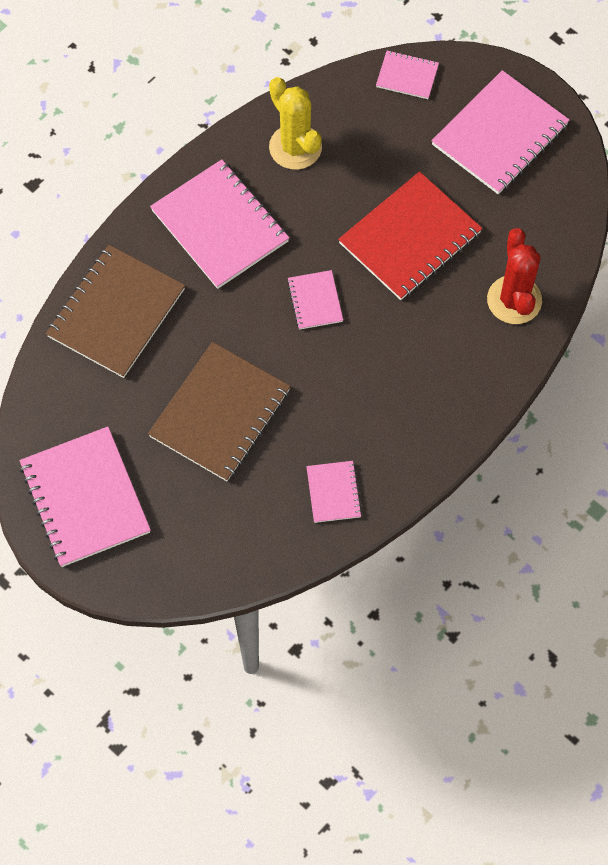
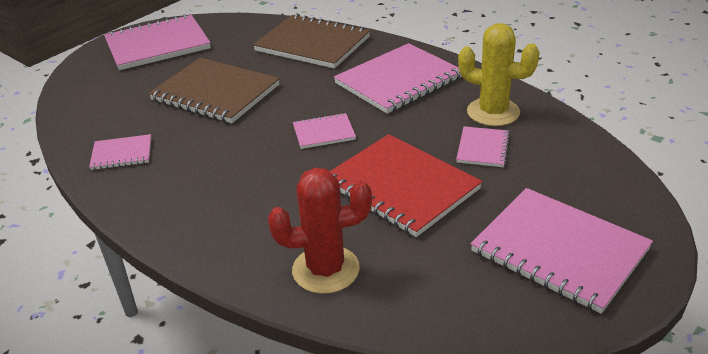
camera: 90 degrees right, 30 degrees down
yellow cactus [269,77,322,170] -> yellow cactus turned 60 degrees clockwise [458,23,540,126]
pink notebook [376,50,439,99] -> pink notebook moved to [456,126,510,167]

